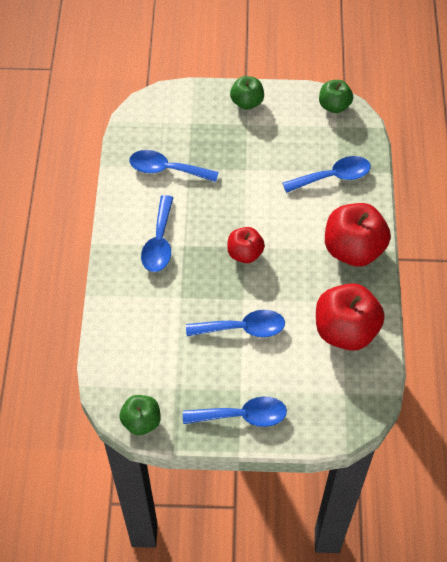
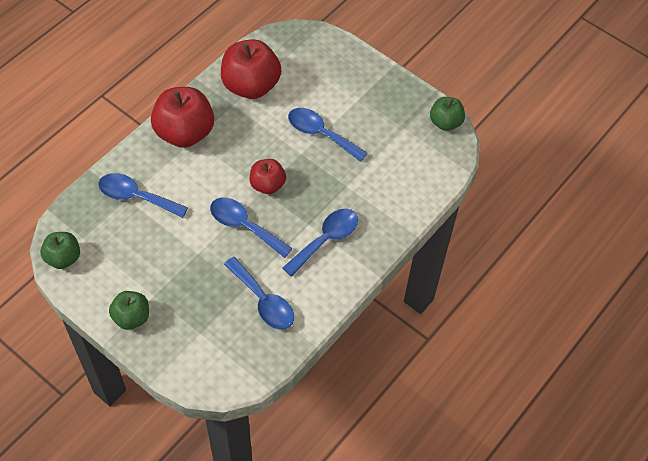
camera: 145 degrees left, 0 degrees up
blue spoon [183,396,287,427] -> blue spoon moved to [210,198,293,258]

